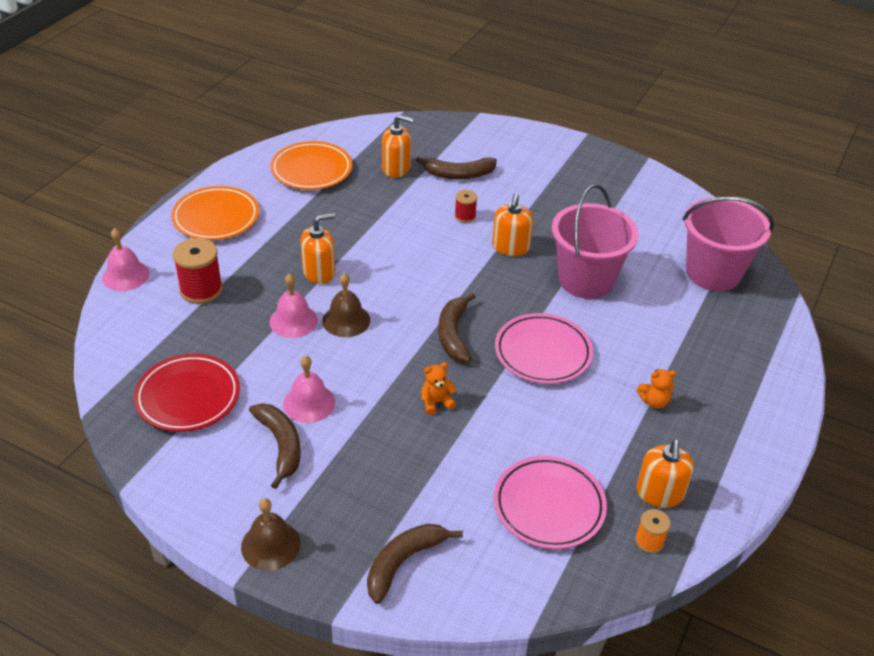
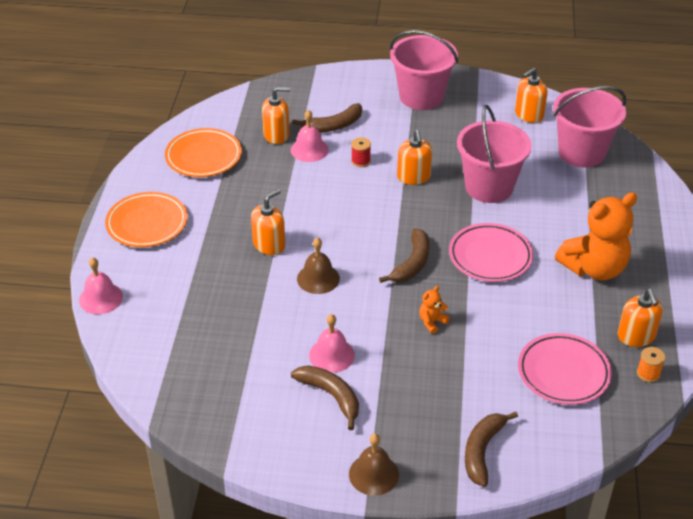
camera: 20 degrees left, 0 degrees up
red plate [134,354,240,432] -> none
red spool [173,238,223,304] -> none
pink bell [270,273,318,338] -> pink bell moved to [291,110,329,162]
brown banana [438,293,476,362] -> brown banana turned 135 degrees counterclockwise [379,228,430,283]
orange teddy bear [637,369,677,409] -> orange teddy bear [555,192,637,280], size x2.43
none -> pink bucket [390,30,458,110]
none -> orange soap dispenser [515,68,548,123]

